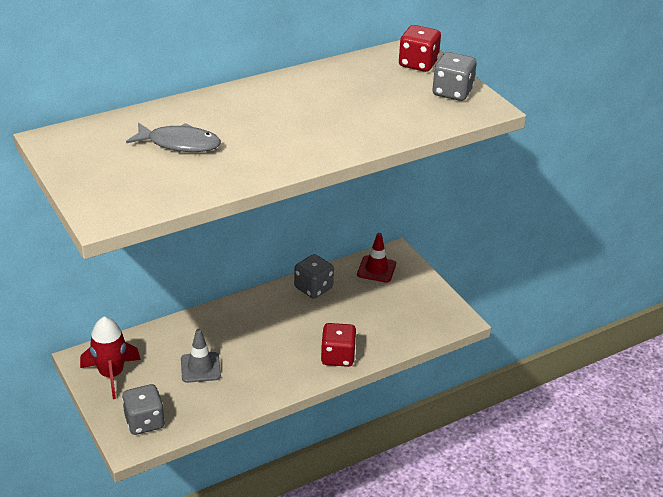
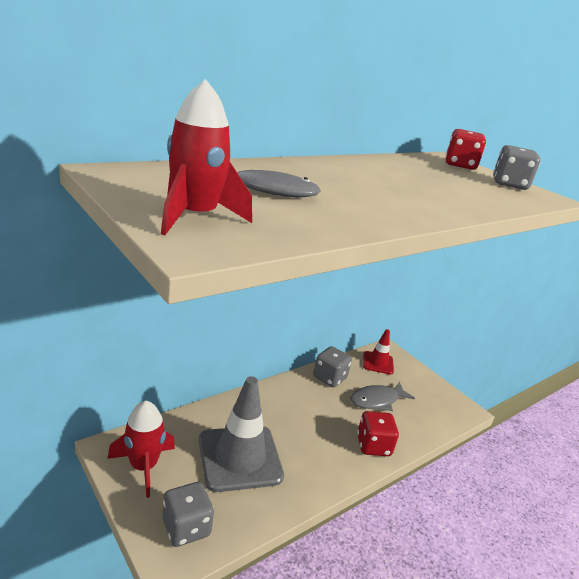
camera: 10 degrees left, 10 degrees down
grey traffic cone [181,329,221,383] -> grey traffic cone [199,376,284,492], size x1.87
none -> red rocket [161,79,252,235]
none -> grey fish [350,382,415,411]

